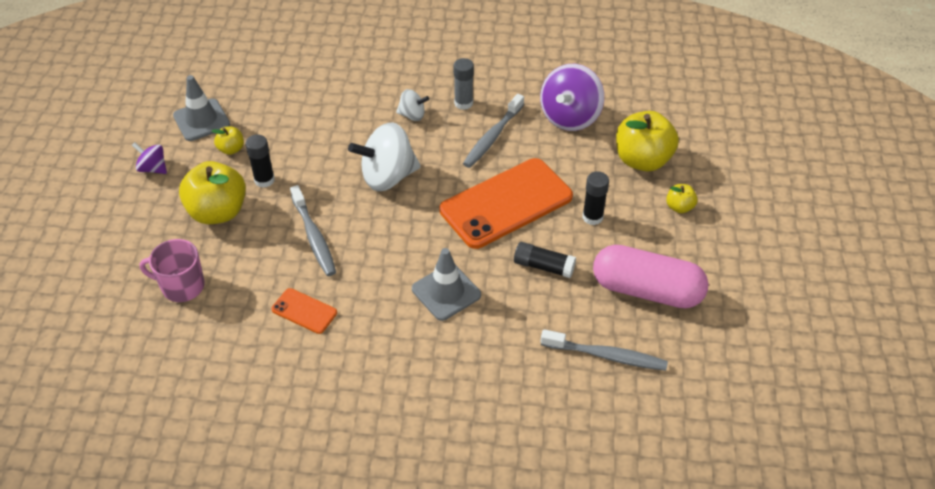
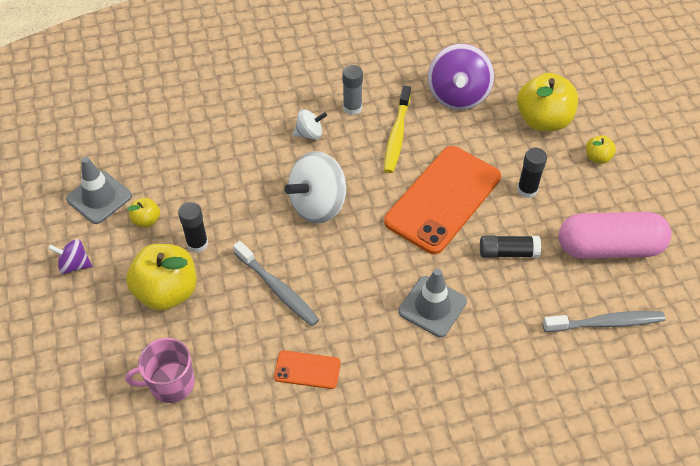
camera: 20 degrees left, 5 degrees up
grey toothbrush [463,94,524,168] -> yellow toothbrush [384,86,411,173]

